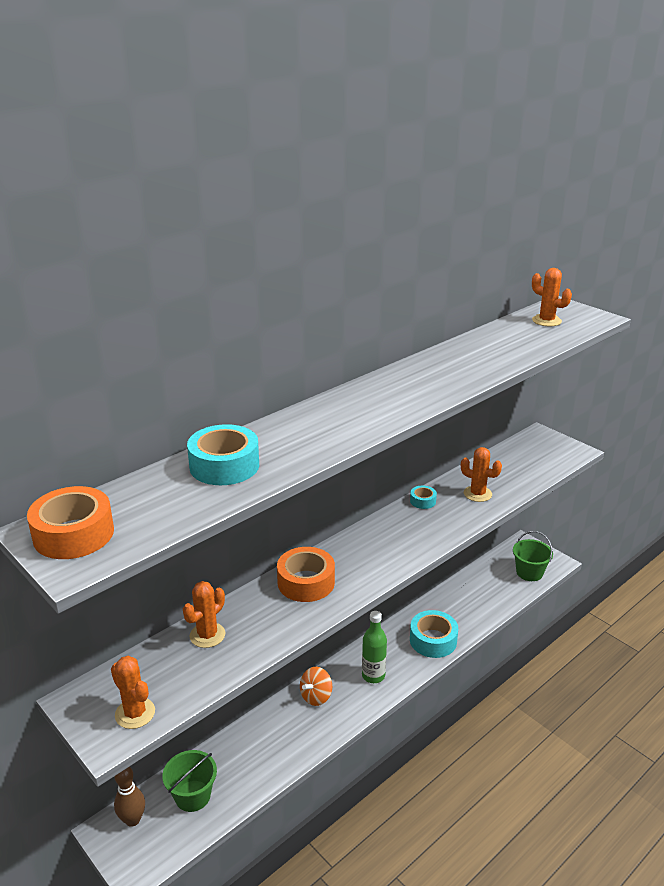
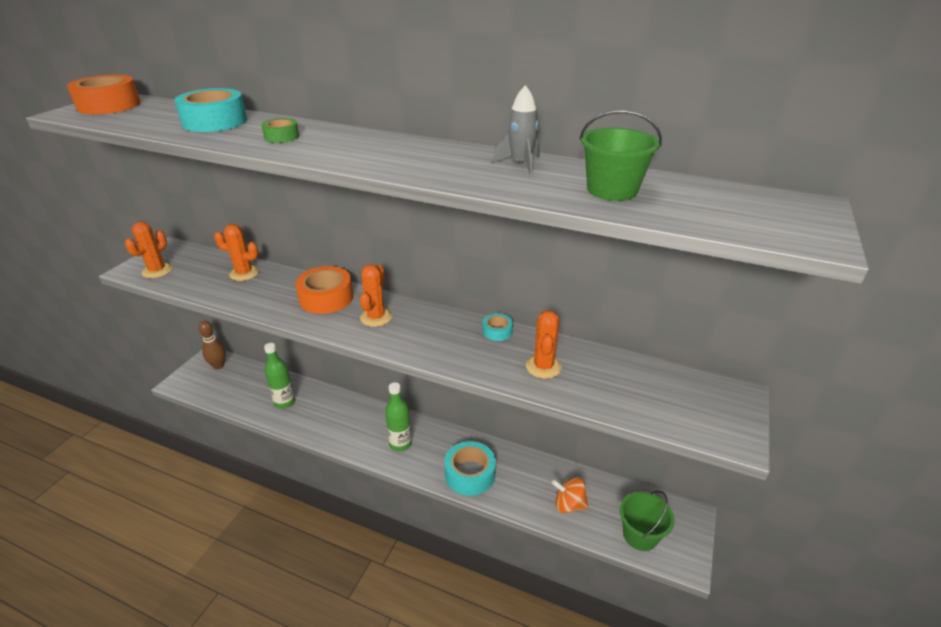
camera: 65 degrees right, 5 degrees up
green bucket [162,750,217,812] -> green bucket moved to [580,110,662,201]
orange spinning top [300,667,332,706] -> orange spinning top moved to [552,477,588,513]
orange cactus [532,268,572,326] -> orange cactus moved to [360,264,392,327]
none -> green tape [261,118,299,143]
none -> green bottle [264,343,295,409]
none -> grey rocket [493,85,540,176]

